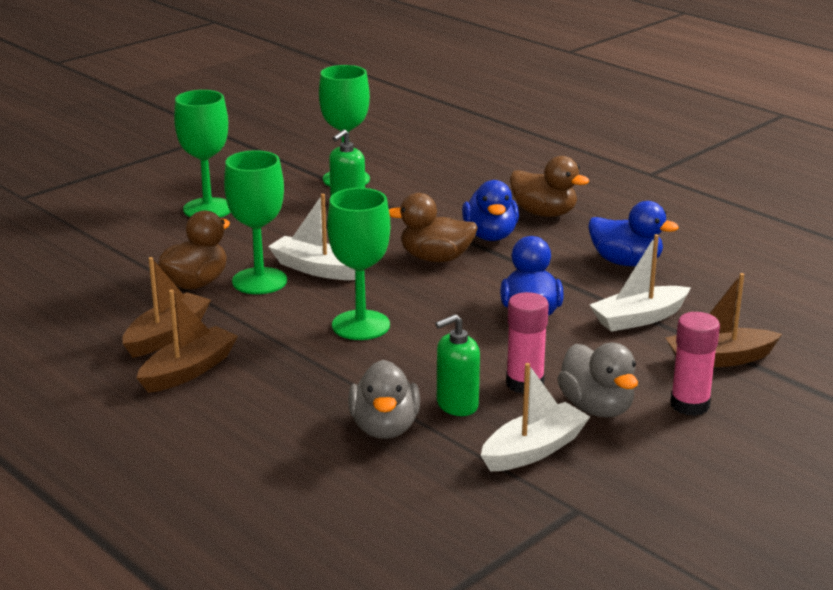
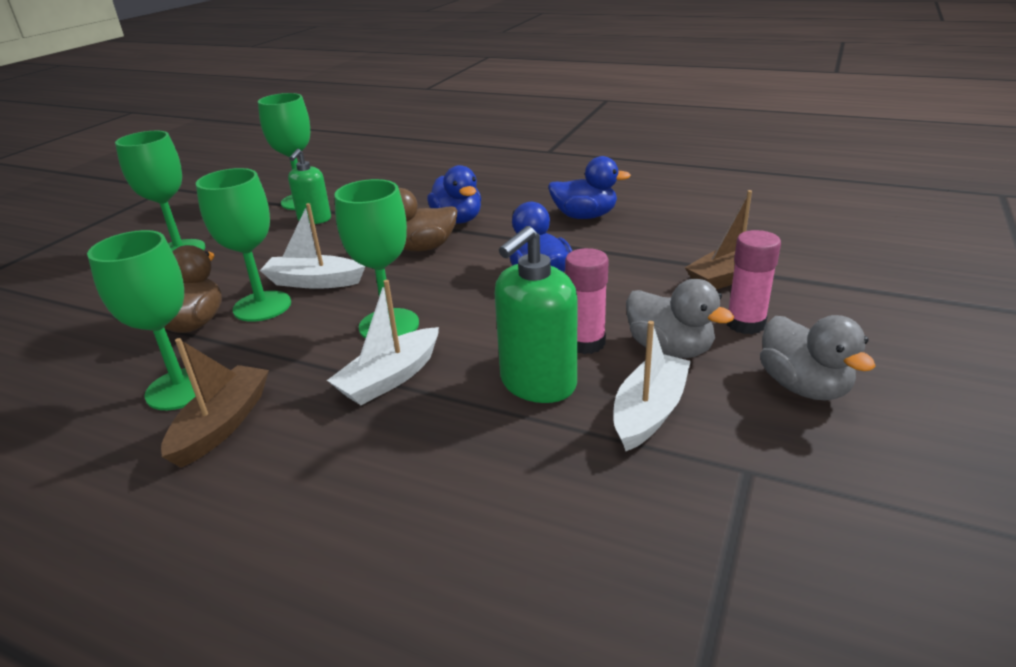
camera: 20 degrees left, 5 degrees up
brown boat [123,257,211,358] -> green goblet [87,230,196,410]
grey duck [348,360,420,439] -> grey duck moved to [760,315,875,401]
green soap dispenser [435,314,480,416] -> green soap dispenser [495,226,577,403], size x1.55
brown duck [510,156,589,217] -> none
white boat [590,234,691,332] -> white boat moved to [327,280,439,405]

